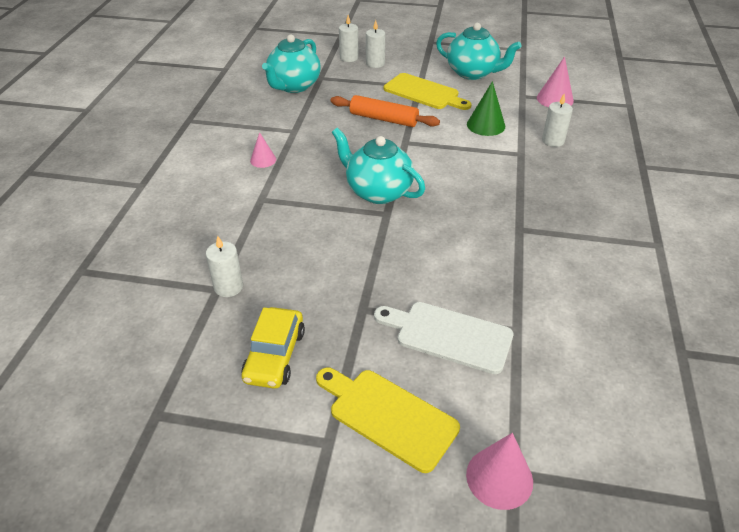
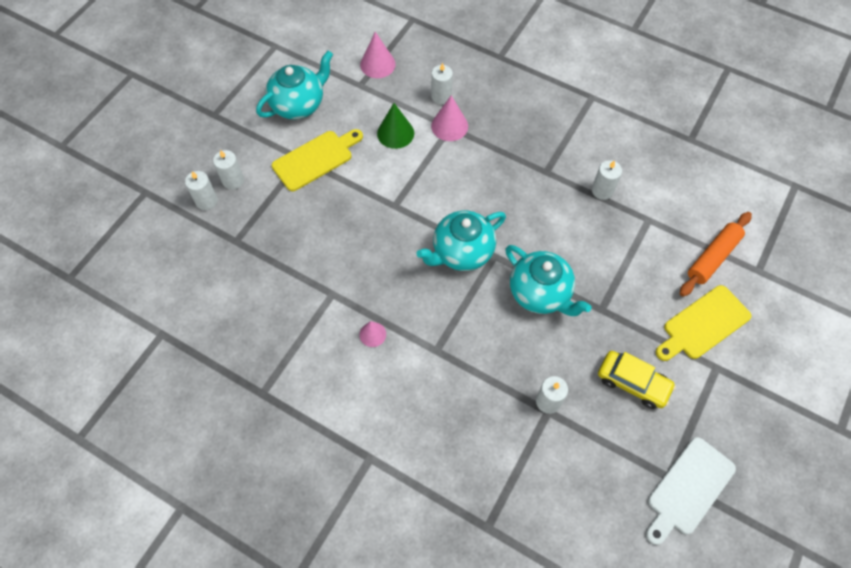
camera: 70 degrees left, 20 degrees up
turquoise teapot [262,34,321,93] -> turquoise teapot moved to [505,245,592,316]
orange rolling pin [330,95,440,127] -> orange rolling pin moved to [680,212,752,297]
white cutting board [374,302,513,374] -> white cutting board moved to [646,437,736,545]
pink cone [466,433,533,510] -> pink cone moved to [431,95,468,141]
none -> white candle [592,160,622,200]

